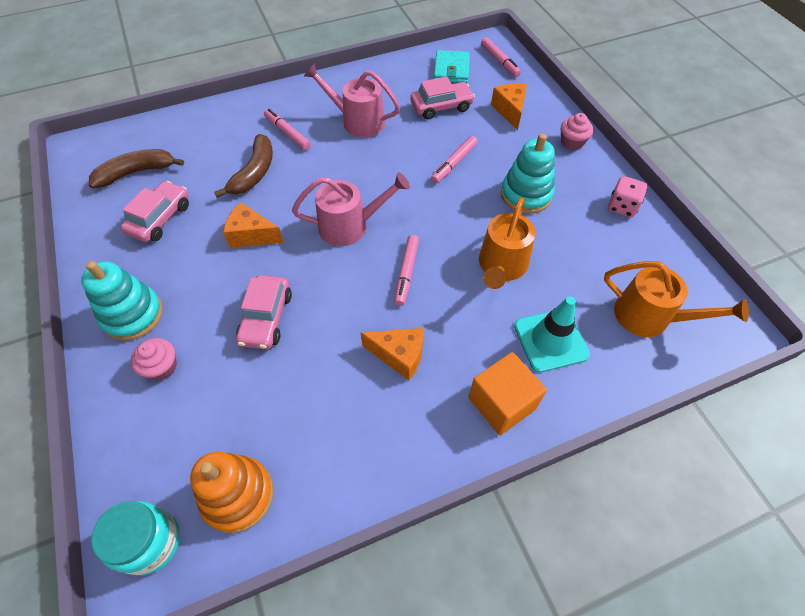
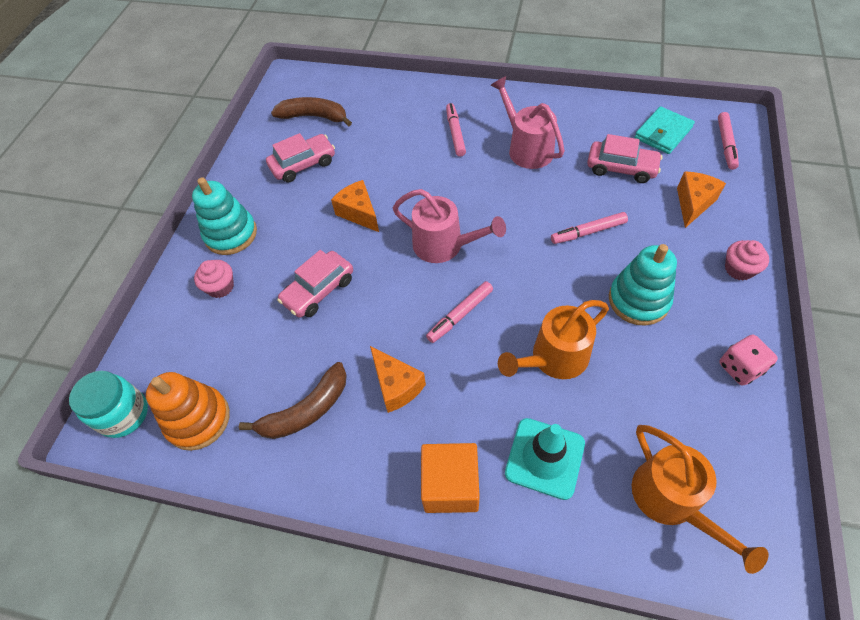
camera: 40 degrees right, 0 degrees up
brown banana [214,134,273,198] -> brown banana moved to [239,362,347,439]

